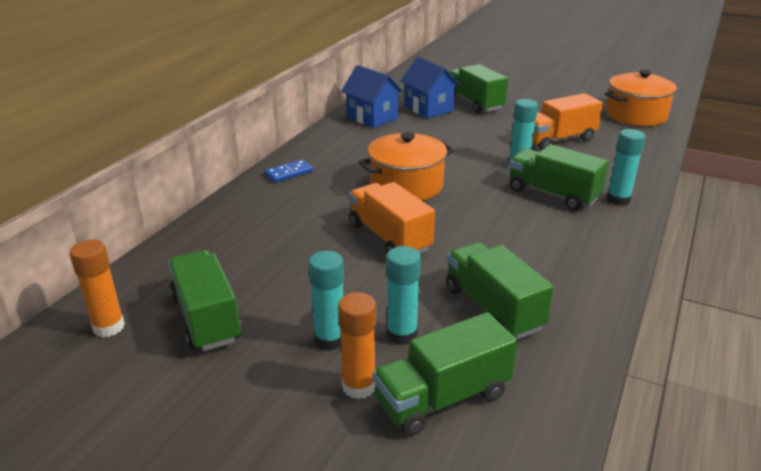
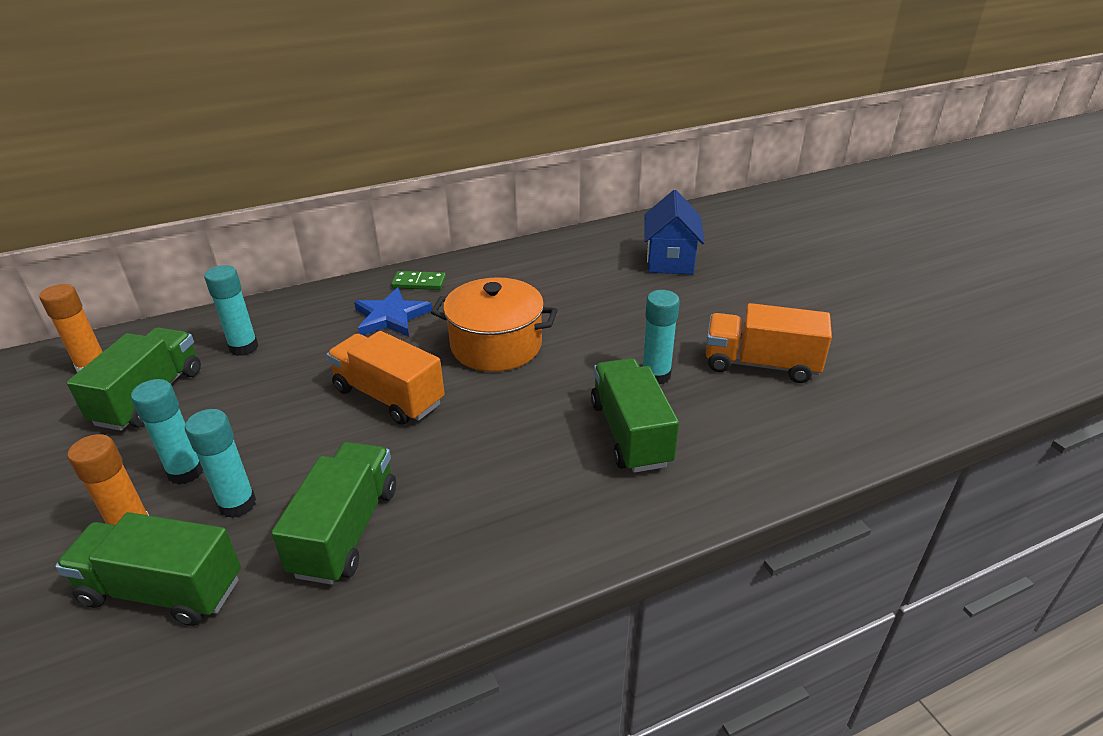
camera: 40 degrees right, 5 degrees up
blue domino [265,159,313,183] -> green domino [391,271,446,290]
blue house [341,65,404,128] -> none
orange truck [349,182,435,254] -> orange truck turned 60 degrees counterclockwise [326,331,445,425]
green truck [449,64,508,113] -> none
orange pot [605,70,678,126] -> none
turquoise glue stick [606,129,646,206] -> turquoise glue stick moved to [204,265,258,356]
none -> blue star [354,288,432,337]

